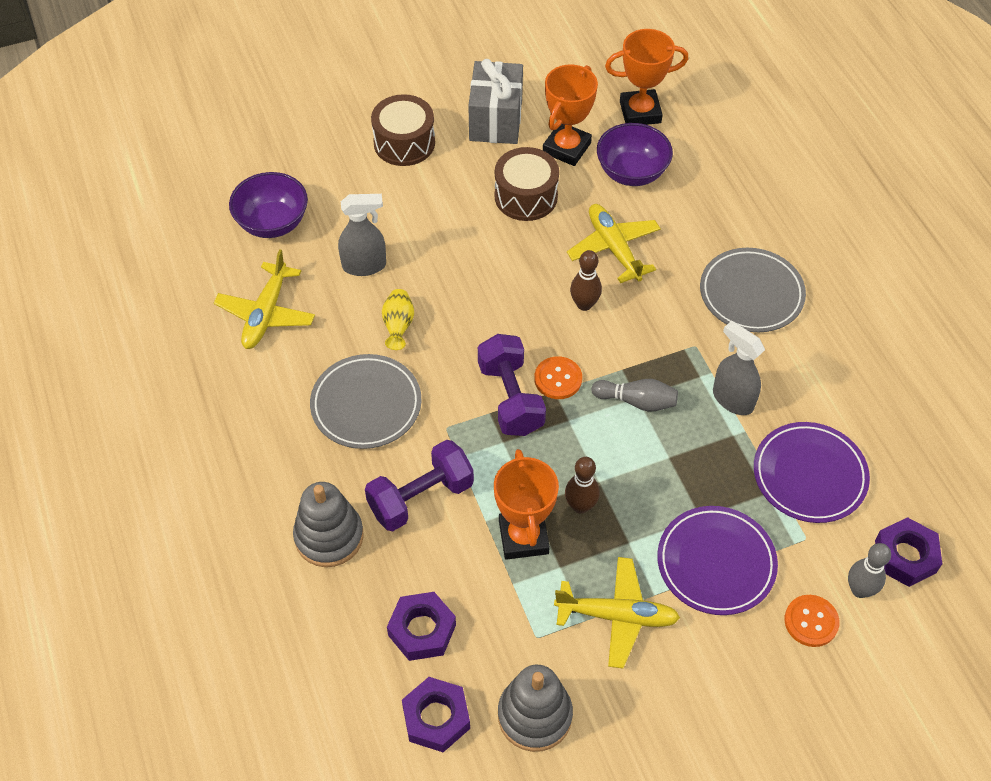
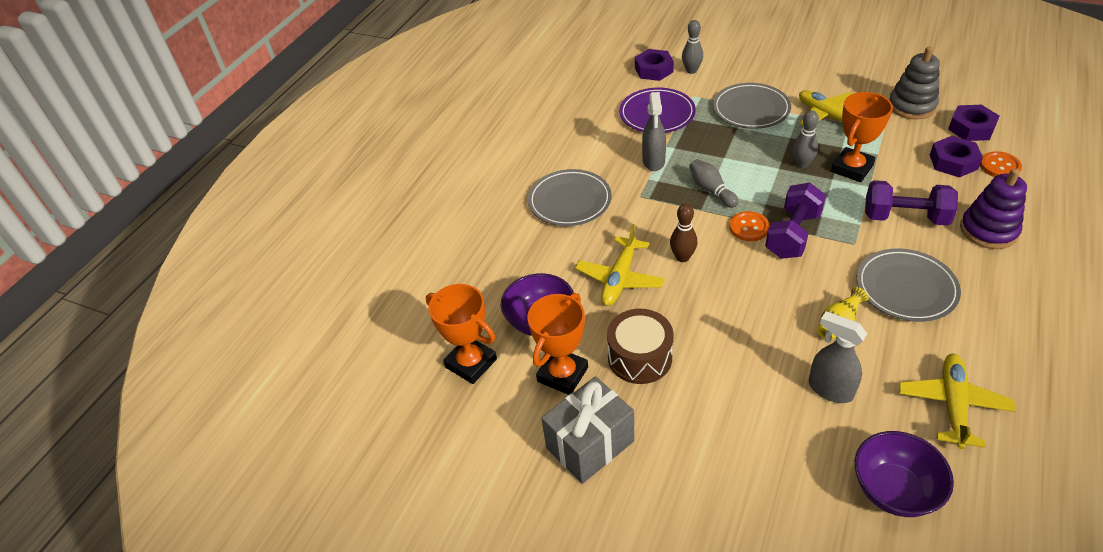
camera: 130 degrees left, 10 degrees down
yellow plane [214,249,315,349] -> yellow plane turned 45 degrees counterclockwise [899,354,1016,449]
grey stacking toy [293,482,364,567] -> purple stacking toy [960,168,1027,249]
brown drum [371,94,435,166] -> none
orange trophy [543,65,598,166] -> orange trophy turned 45 degrees counterclockwise [527,293,588,395]
brown bowling pin [565,457,600,514] -> grey bowling pin [792,110,819,168]
purple plate [657,506,778,615] -> grey plate [713,83,791,129]
orange button [784,595,839,647] -> orange button moved to [980,151,1022,177]

